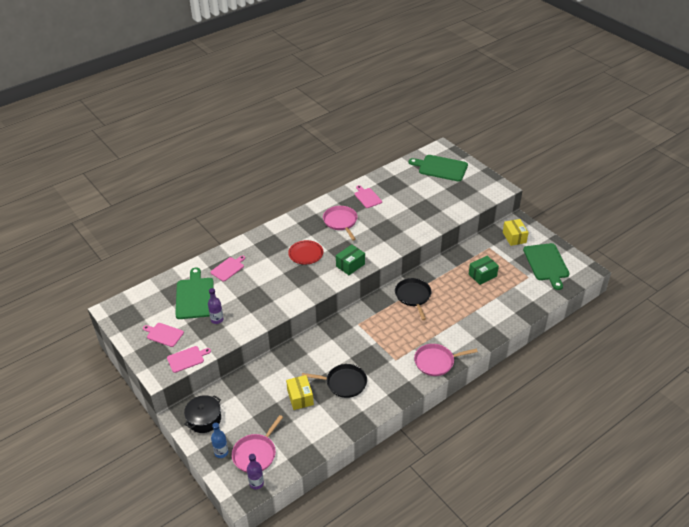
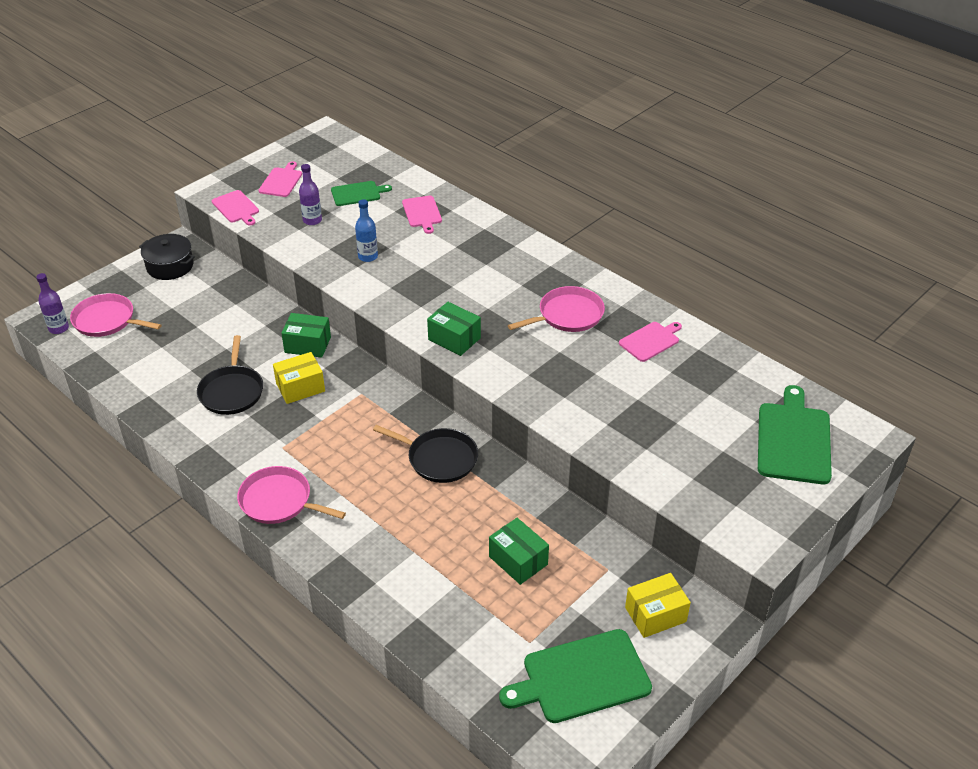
camera: 80 degrees right, 0 degrees up
green cutting board [175,268,214,319] -> green cutting board [331,181,392,206], size x0.58
pink cutting board [211,256,245,281] -> pink cutting board turned 45 degrees clockwise [402,196,442,234]
blue bottle [211,423,228,458] -> blue bottle moved to [355,199,378,262]
yellow box [286,375,314,410] -> yellow box moved to [273,352,325,404]
red plate [288,240,323,265] -> none
black pan [395,278,431,320] -> black pan turned 45 degrees clockwise [373,425,478,483]
pink pan [414,344,478,376] -> pink pan turned 45 degrees counterclockwise [237,466,346,524]
none -> green box [281,313,331,358]

